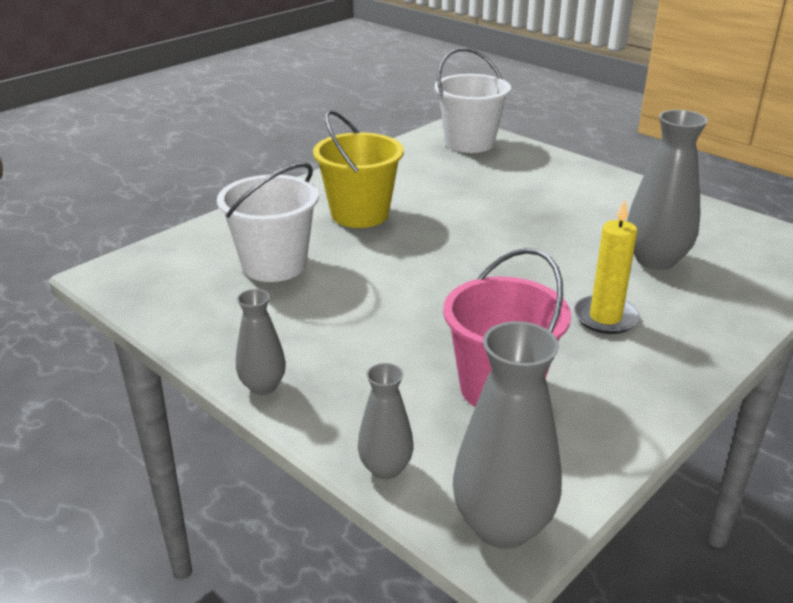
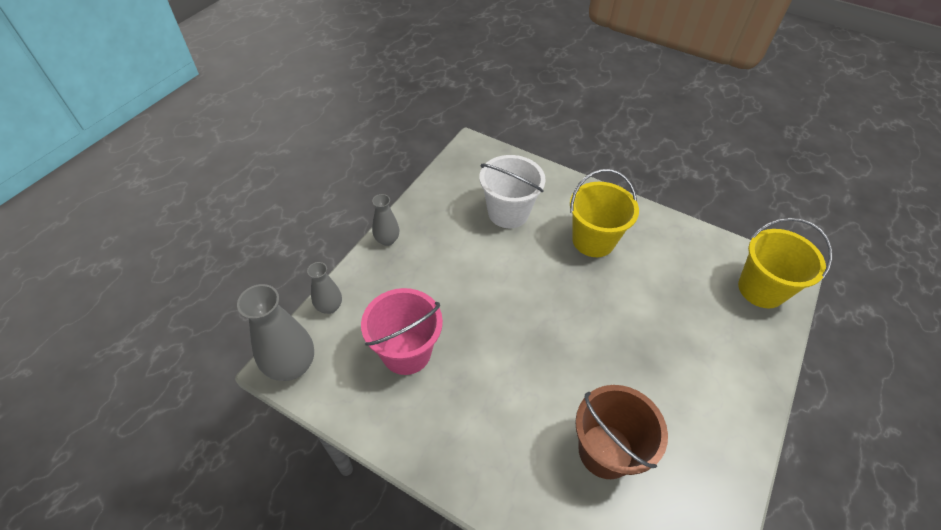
camera: 75 degrees right, 20 degrees up
white bucket [435,48,511,153] -> yellow bucket [738,218,832,308]
yellow candle [573,200,640,334] -> none
grey vase [627,110,708,270] -> brown bucket [575,385,668,479]

